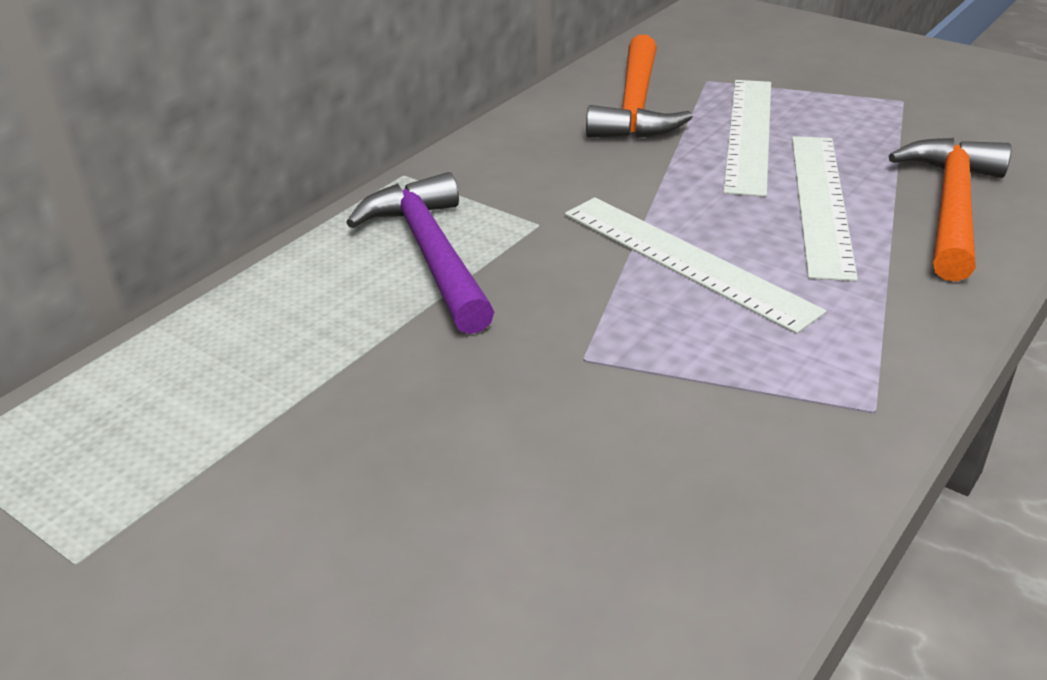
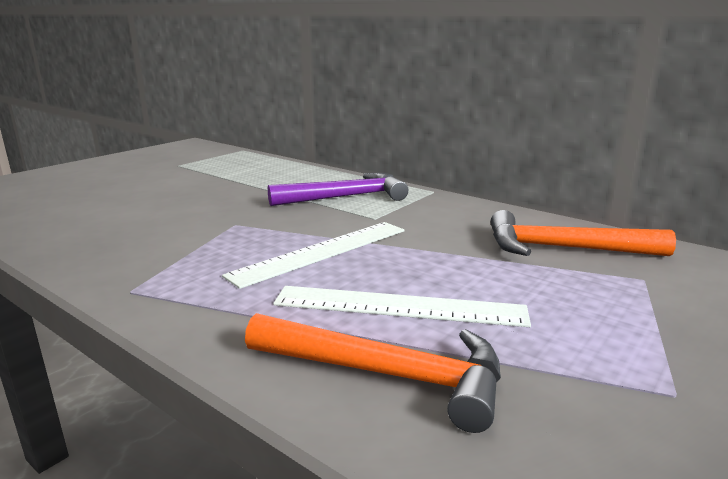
camera: 90 degrees right, 15 degrees down
white ruler [723,80,771,197] -> none

